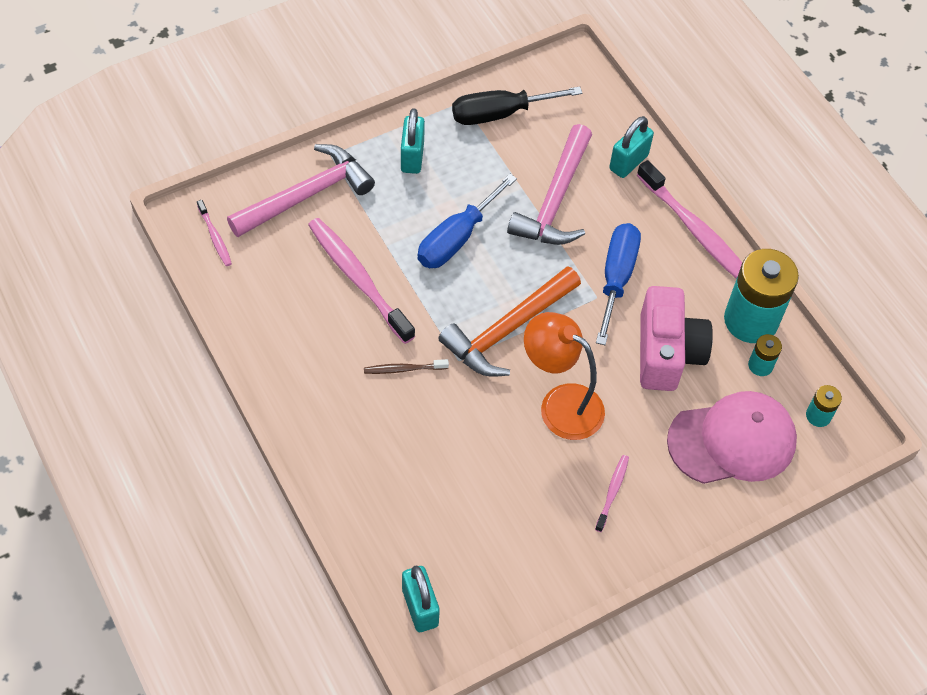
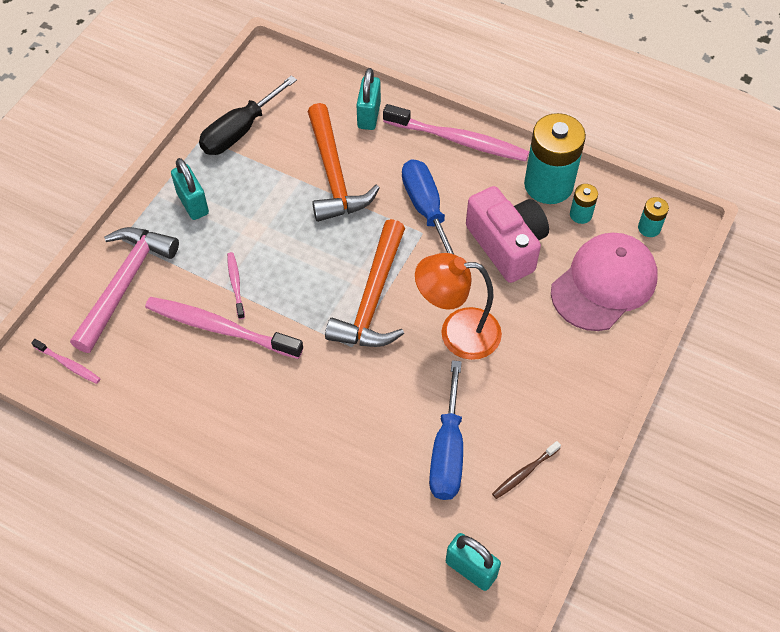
camera: 30 degrees left, 0 degrees up
brown toothbrush [364,359,449,374] -> brown toothbrush moved to [492,441,561,499]
blue screwdriver [418,174,517,268] -> blue screwdriver moved to [429,360,463,500]
pink hammer [507,124,592,245] -> orange hammer [308,103,380,222]
pink toothbrush [595,455,629,532] -> pink toothbrush moved to [227,252,245,319]

